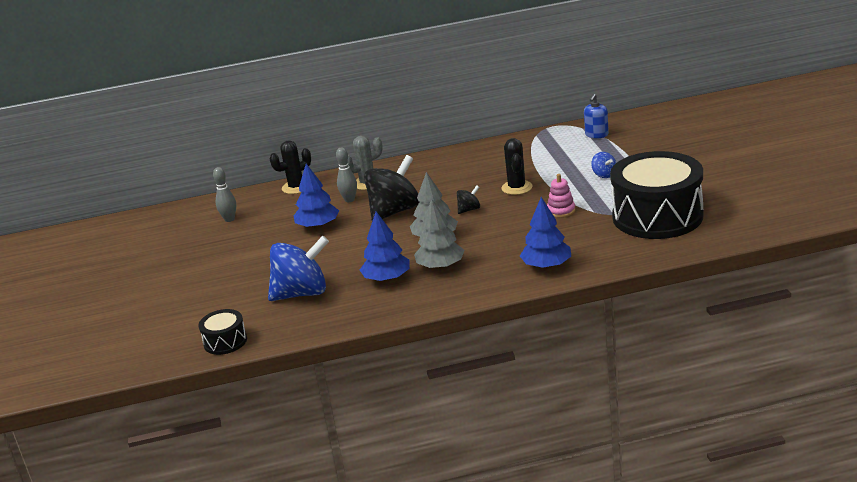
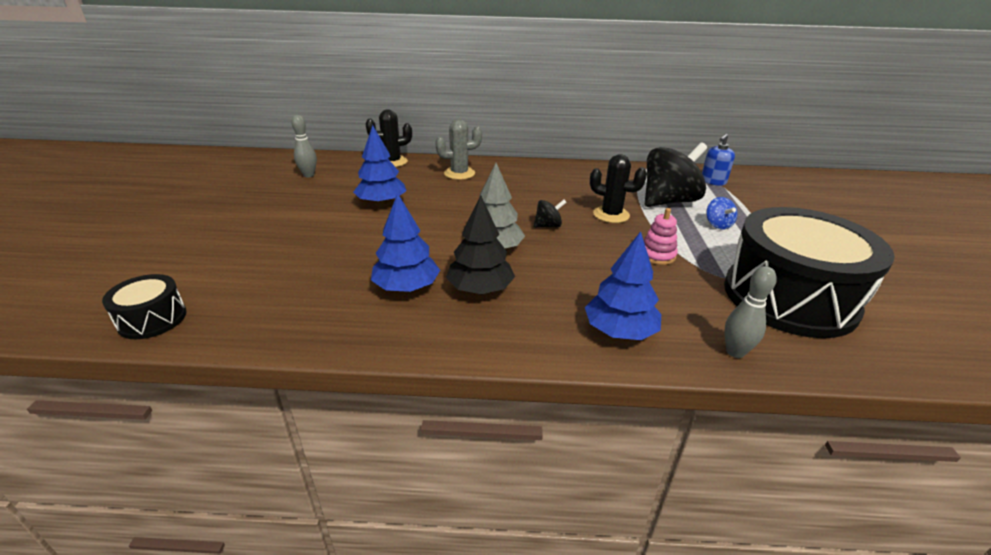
camera: 10 degrees right, 5 degrees up
blue spinning top [268,236,329,301] -> none
grey bowling pin [336,147,357,202] -> grey bowling pin moved to [724,266,777,358]
black spinning top [364,155,419,221] -> black spinning top moved to [645,143,707,207]
grey tree [414,199,465,269] -> black tree [446,195,515,294]
black cactus [501,138,533,195] -> black cactus turned 75 degrees counterclockwise [590,154,647,223]

